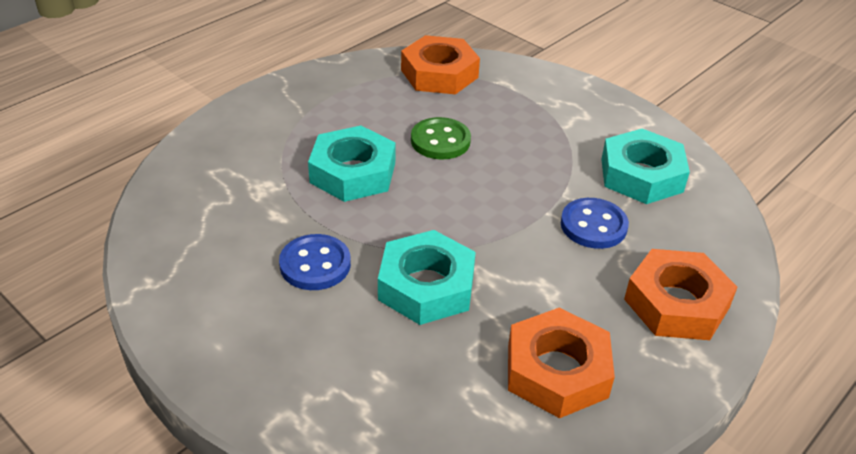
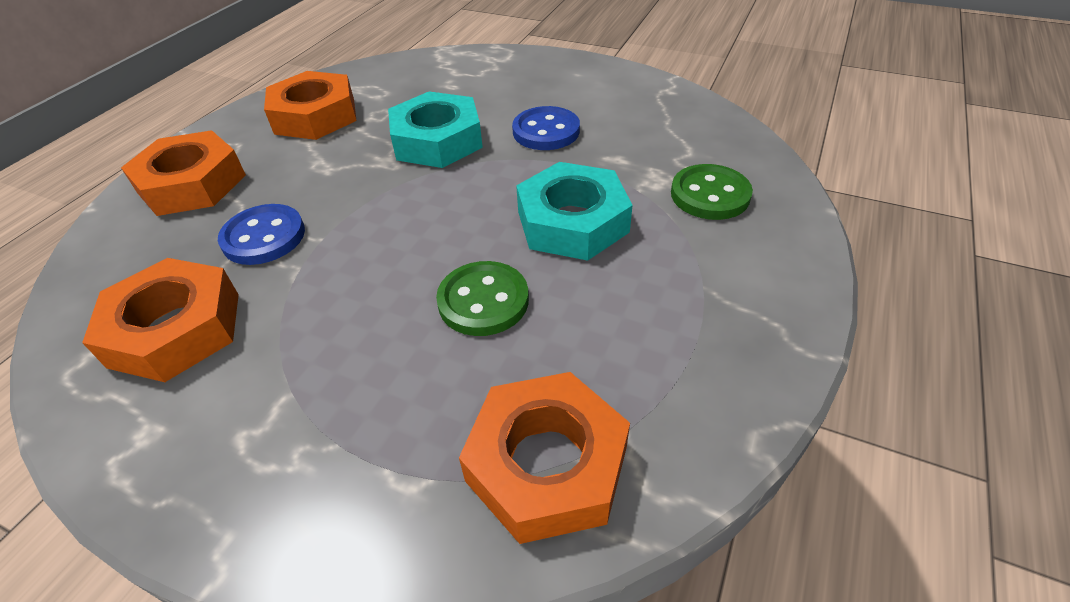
camera: 165 degrees right, 5 degrees up
turquoise nut [601,129,690,204] -> orange nut [82,258,239,382]
none -> green button [671,164,753,220]

